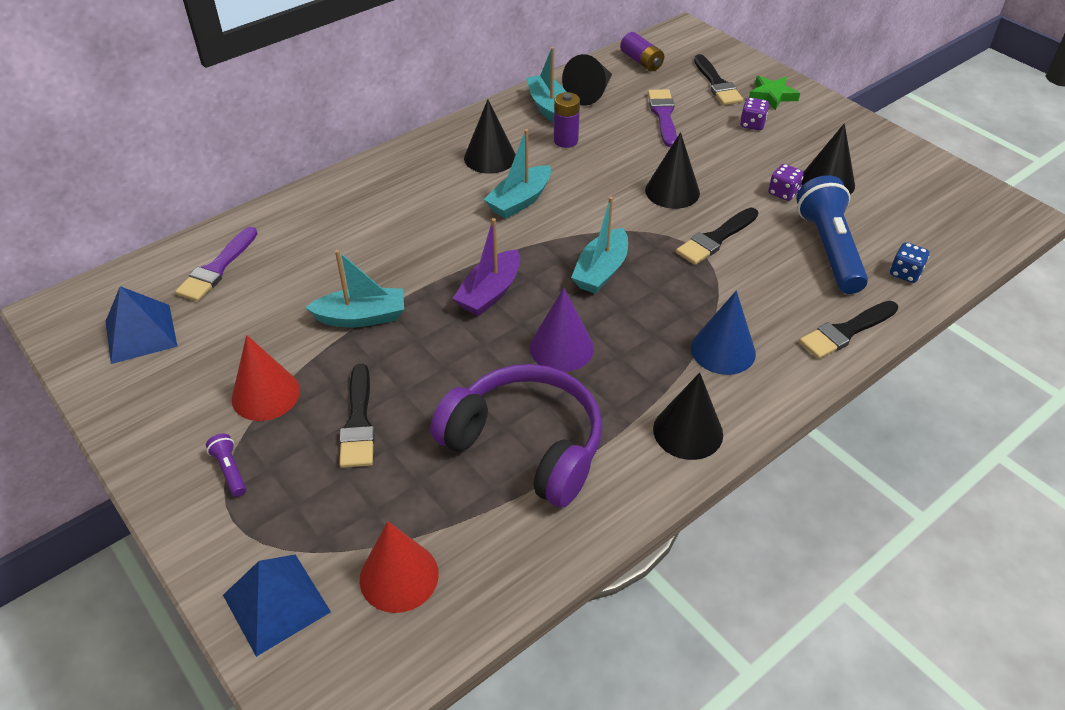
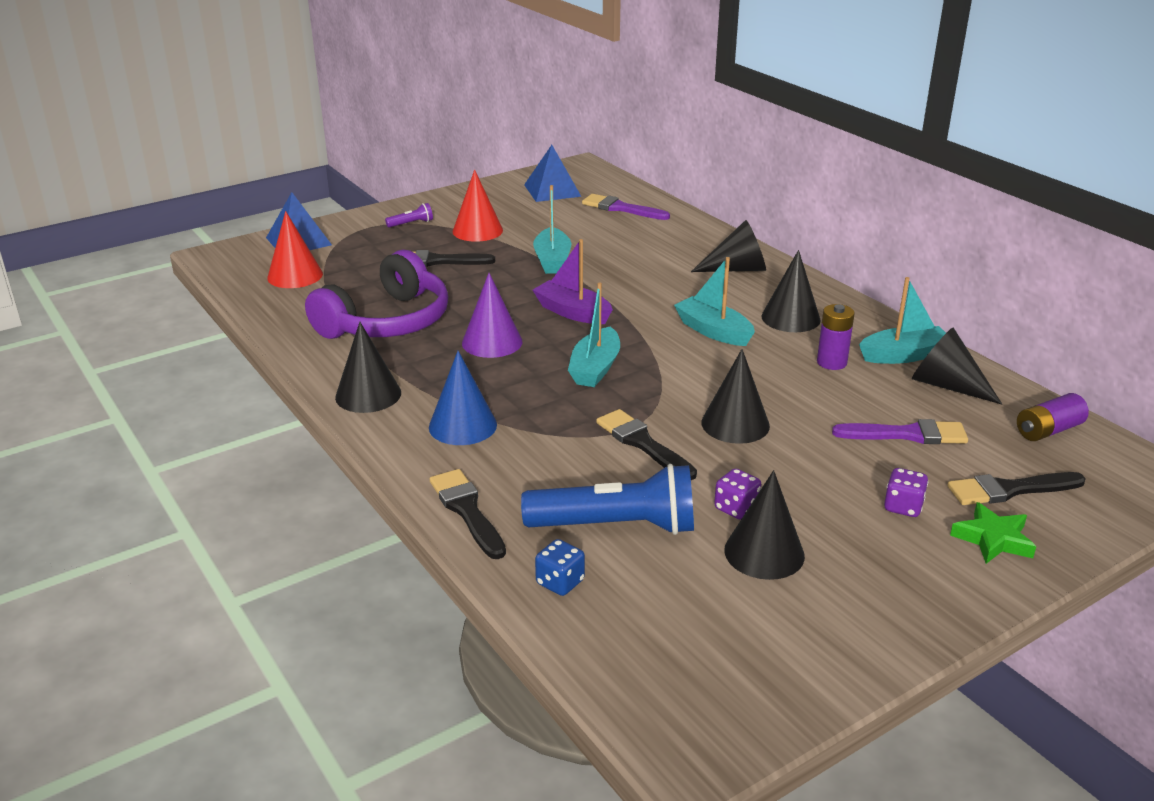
camera: 95 degrees right, 15 degrees down
turquoise boat [571,197,628,294] -> turquoise boat turned 105 degrees counterclockwise [568,282,620,387]
none -> black cone [691,220,766,272]

